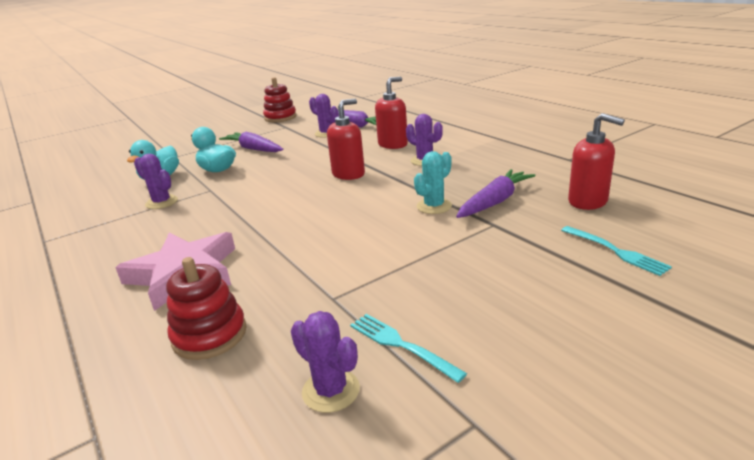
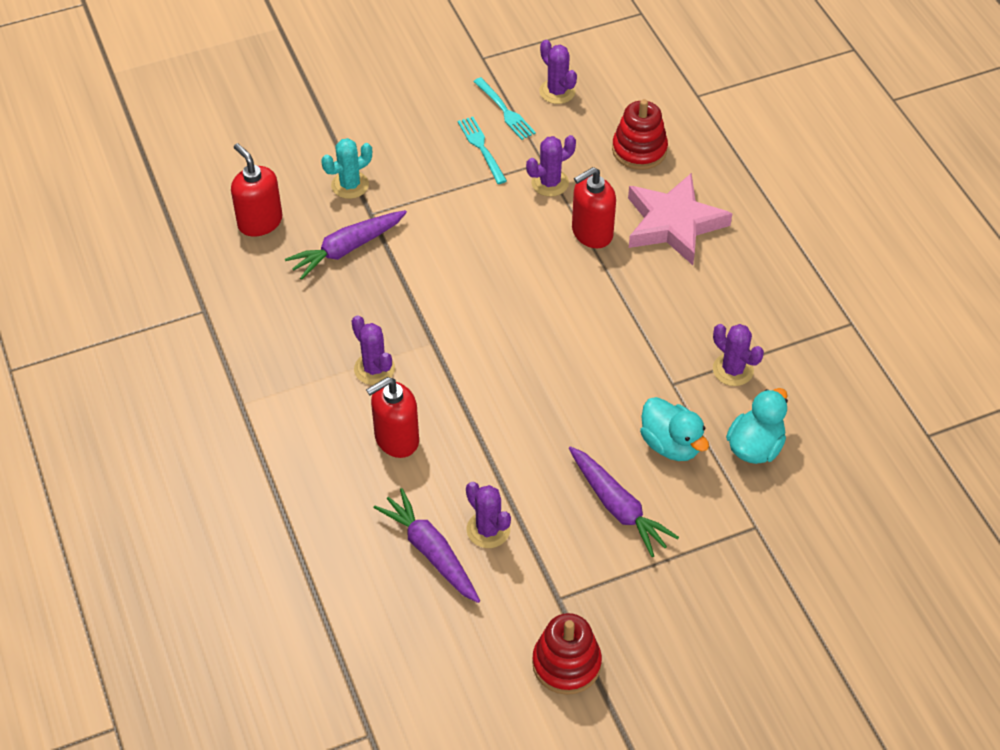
camera: 170 degrees left, 25 degrees up
red soap dispenser [327,99,365,180] -> red soap dispenser moved to [572,167,616,248]
turquoise cactus [414,151,452,214] -> turquoise cactus moved to [321,138,372,199]
turquoise fork [561,226,672,276] -> turquoise fork moved to [458,117,507,184]
none -> purple cactus [526,135,576,197]

